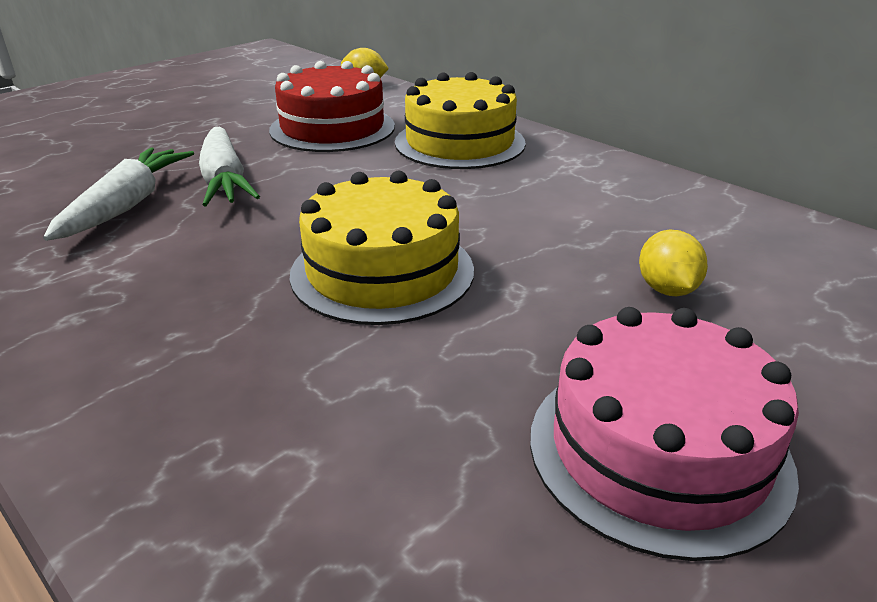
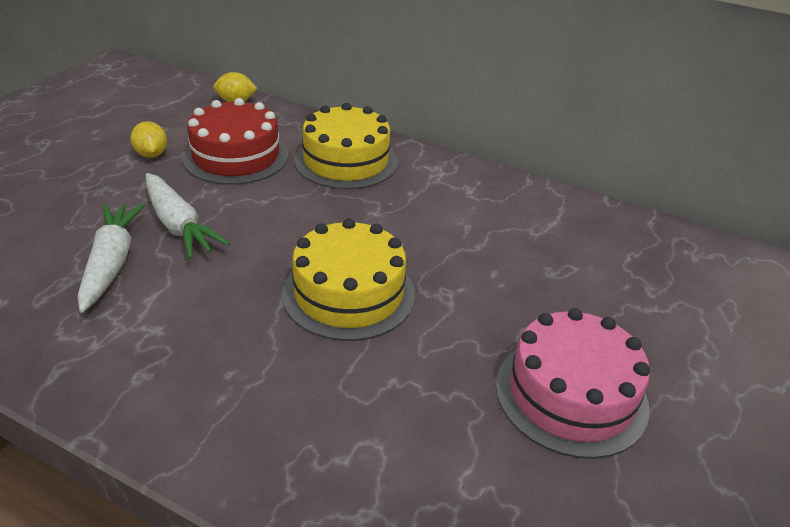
camera: 20 degrees left, 5 degrees up
yellow lemon [639,230,708,296] -> yellow lemon moved to [130,121,167,158]

